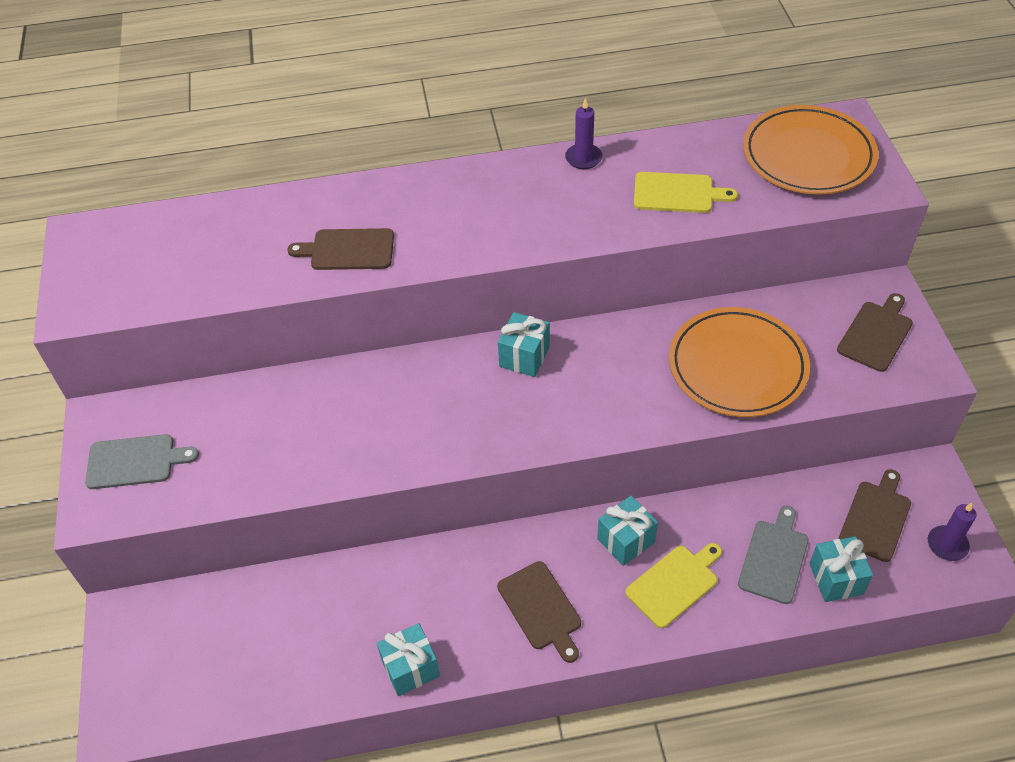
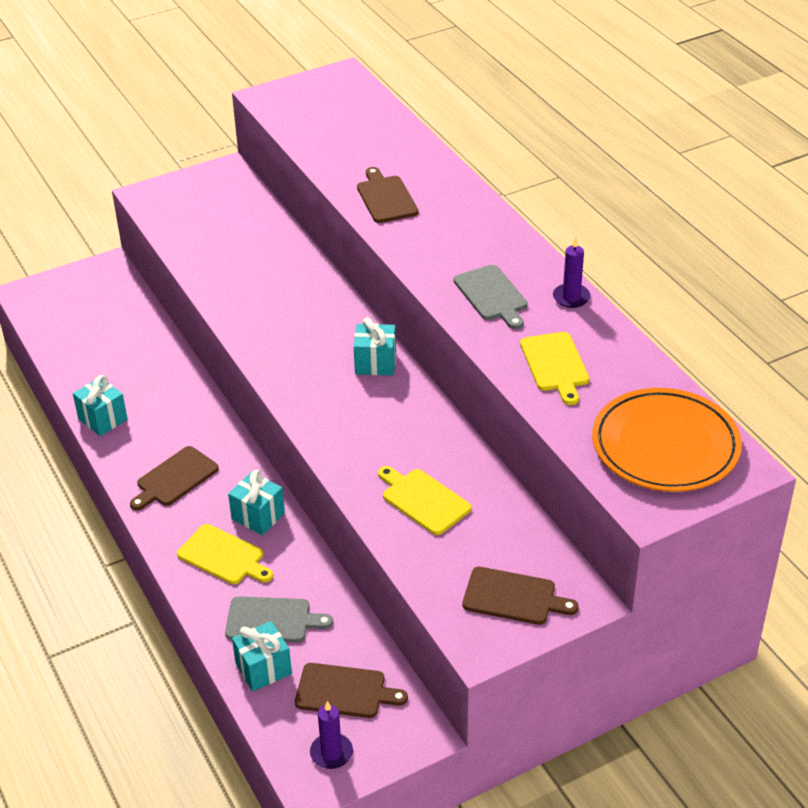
camera: 70 degrees right, 10 degrees down
grey cutting board [85,434,199,489] -> grey cutting board moved to [454,265,528,329]
orange plate [669,307,810,417] -> yellow cutting board [378,466,472,535]

